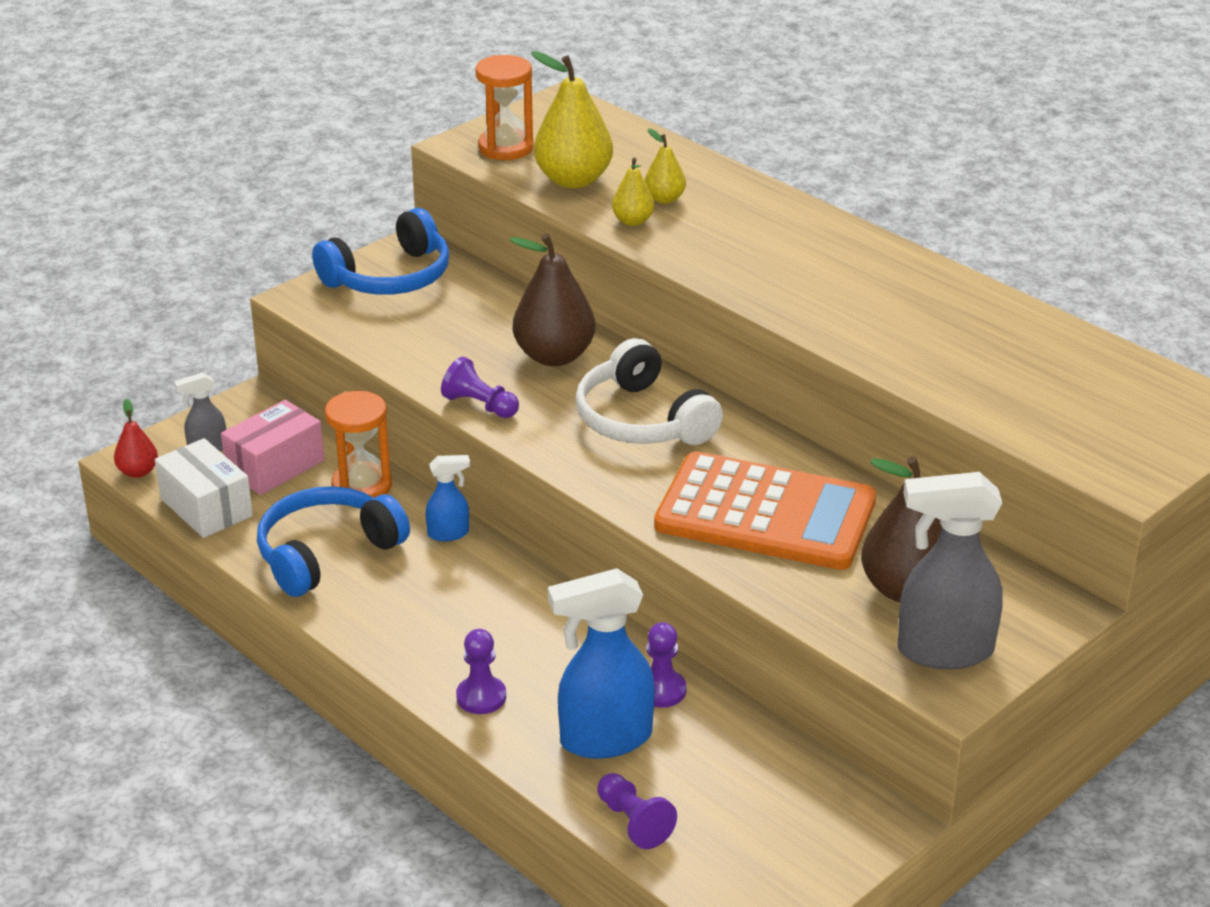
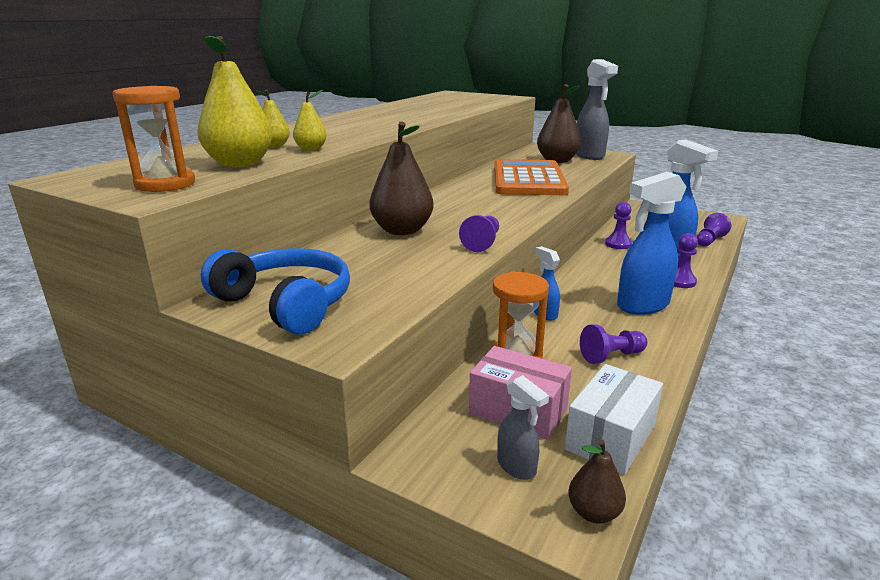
camera: 105 degrees left, 10 degrees down
red pear [114,399,158,478] -> brown pear [568,440,626,524]
blue headphones [257,486,410,597] -> purple pawn [580,324,647,364]
white headphones [575,338,723,445] -> none
none -> blue spray bottle [617,172,686,315]

